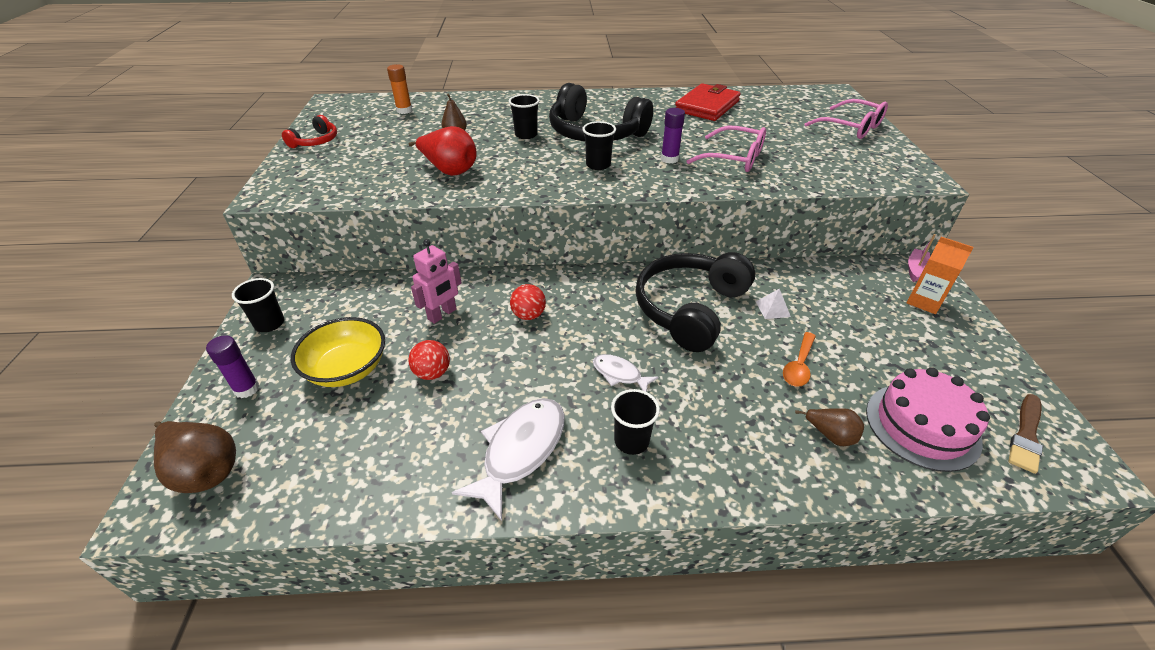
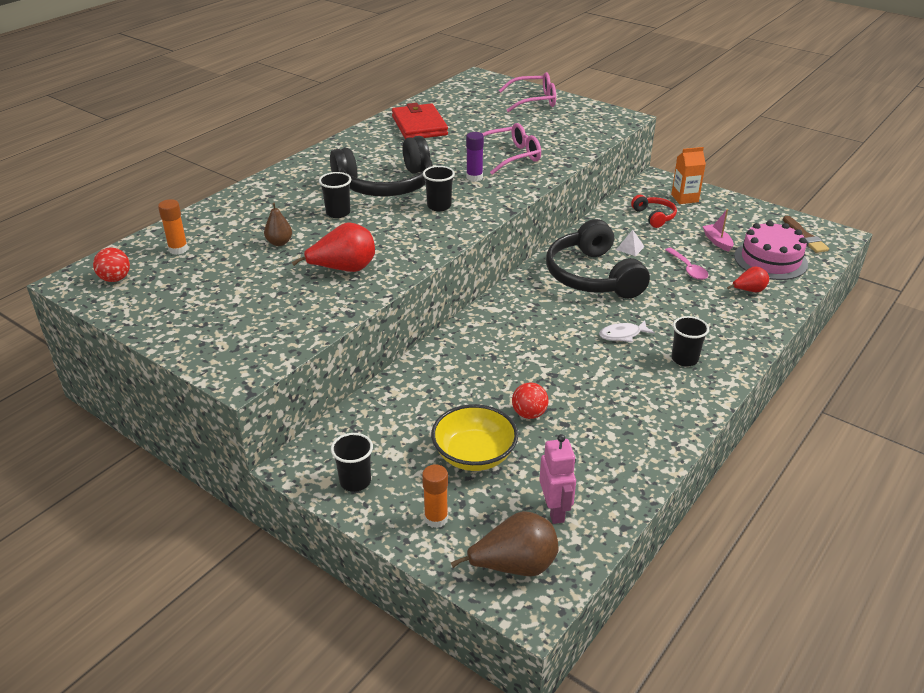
camera: 50 degrees left, 5 degrees down
purple glue stick [206,335,260,398] -> orange glue stick [422,464,448,528]
red headphones [282,115,337,148] -> red headphones moved to [631,195,677,228]
pink robot [411,239,462,324] -> pink robot moved to [539,434,576,524]
white fish [452,398,564,521] -> none
red ball [510,284,546,320] -> red ball moved to [93,248,130,282]
orange spoon [783,332,816,387] -> pink spoon [665,248,708,280]
brown pear [795,408,864,446] -> red pear [727,266,769,292]
pink boat [908,234,936,282] -> pink boat moved to [703,209,734,252]

